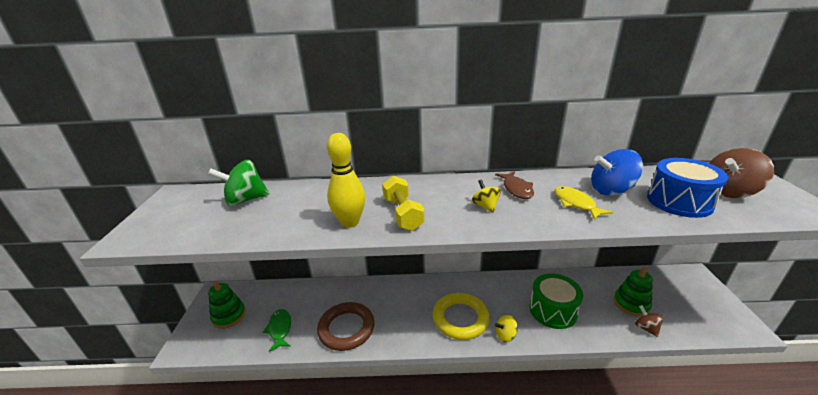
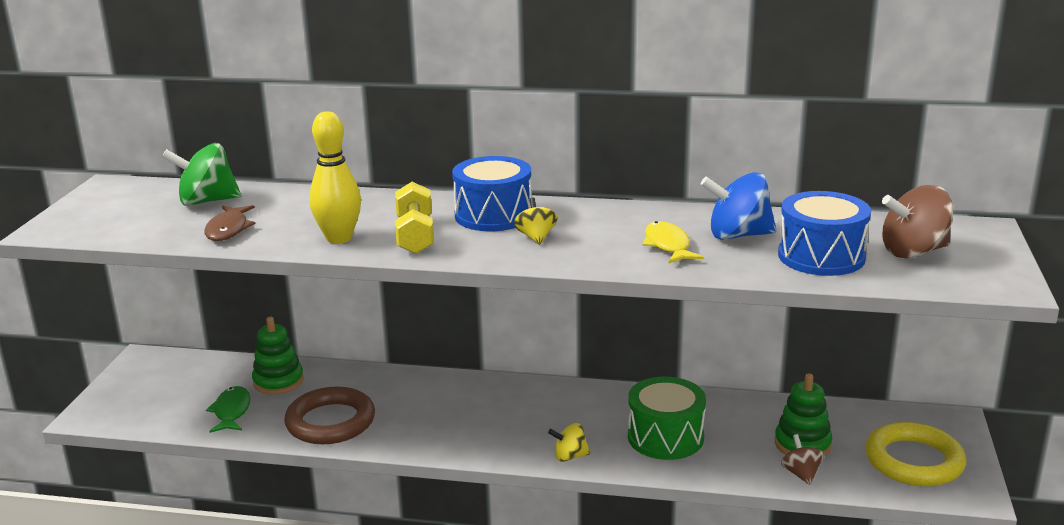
camera: 10 degrees right, 5 degrees down
green stacking toy [208,280,246,329] -> green stacking toy moved to [252,317,304,394]
yellow ring [433,293,490,340] -> yellow ring moved to [865,422,966,486]
brown fish [495,171,534,199] -> brown fish moved to [204,205,255,241]
none -> blue drum [452,156,532,231]

